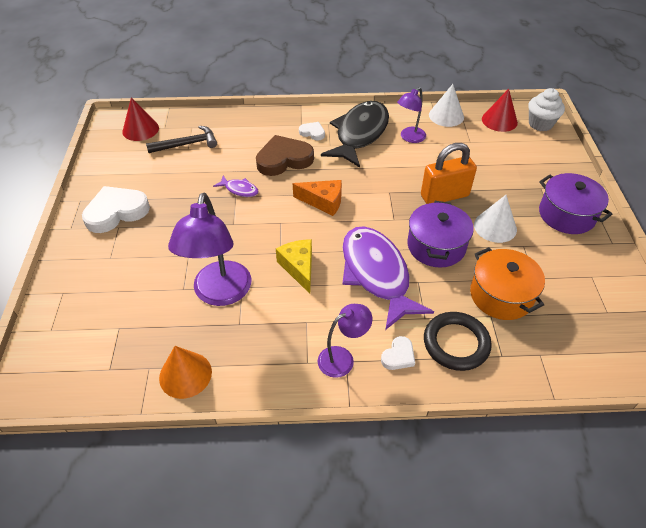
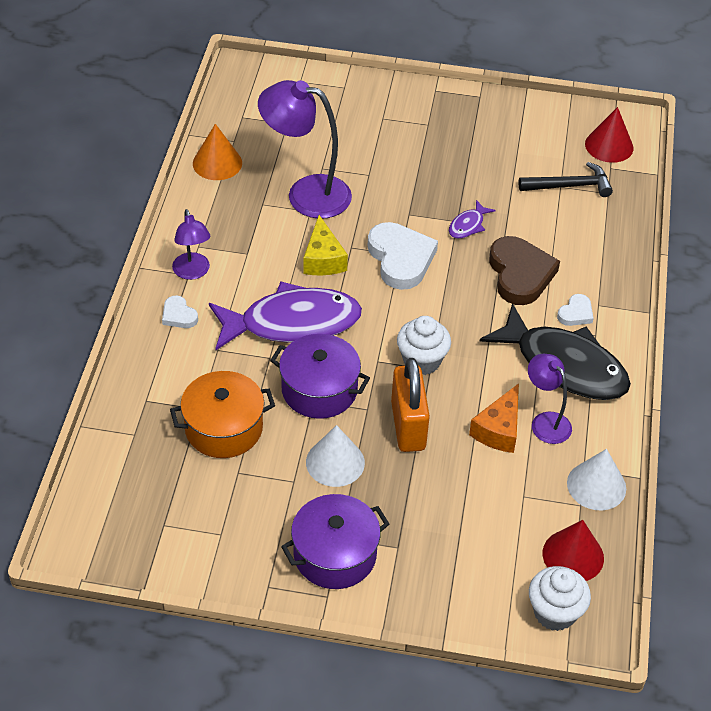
camera: 100 degrees right, 0 degrees up
white heart [82,186,150,233] -> white heart moved to [368,222,438,290]
black hammer [146,126,217,153] -> black hammer turned 90 degrees counterclockwise [518,162,613,197]
yellow cheese [276,239,312,294] -> yellow cheese turned 90 degrees clockwise [303,215,348,275]
orange cheese [293,180,342,216] -> orange cheese moved to [469,383,519,453]
black ring [424,312,492,371] -> none
none -> white cupcake [397,316,451,375]

